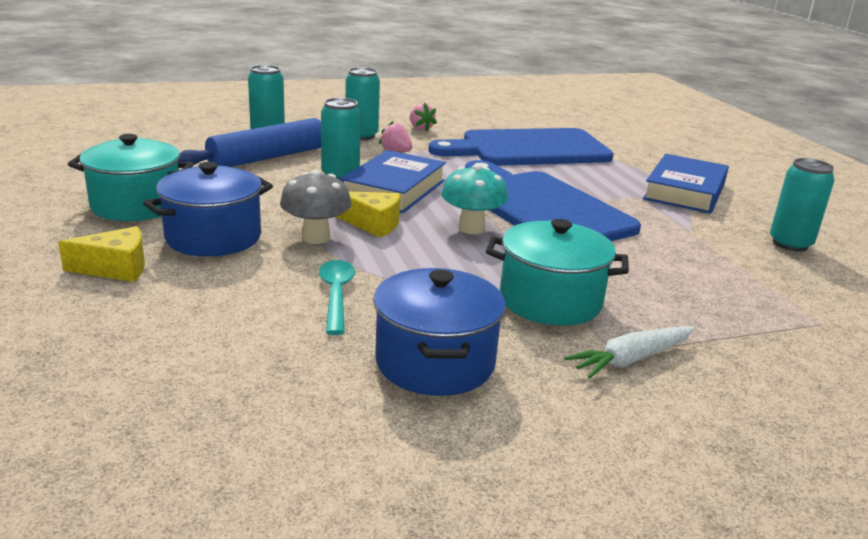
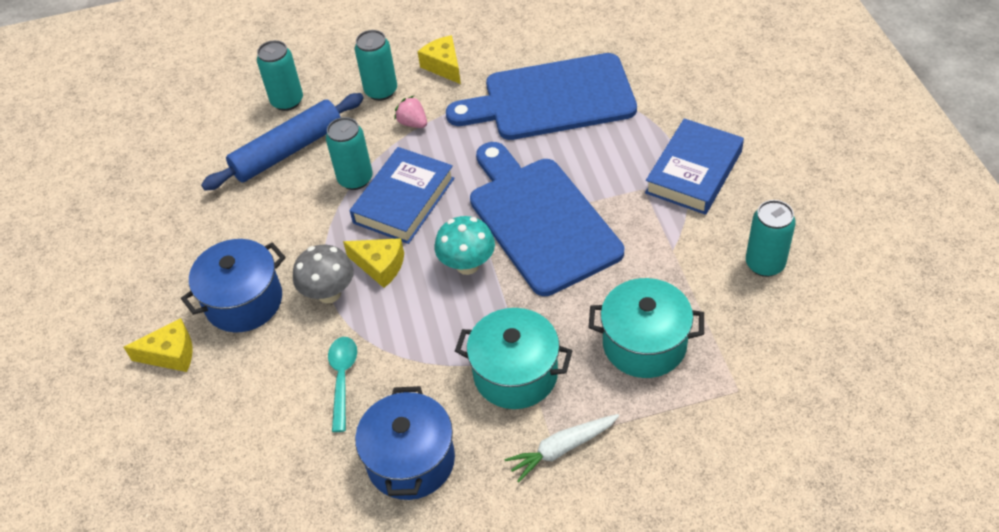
camera: 10 degrees right, 25 degrees up
turquoise pot [68,134,194,221] -> turquoise pot moved to [588,278,704,378]
pink strawberry [410,102,437,132] -> yellow cheese [417,35,461,84]

